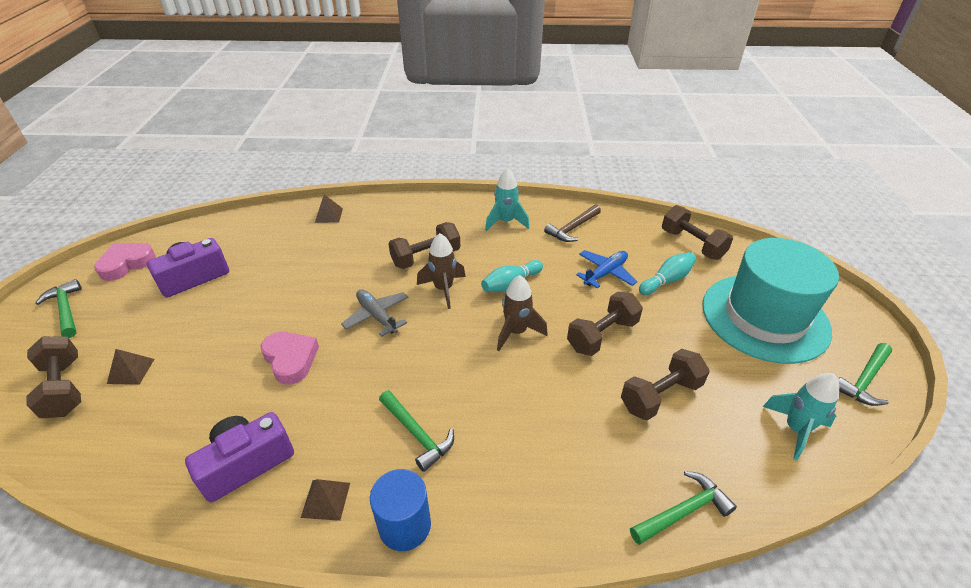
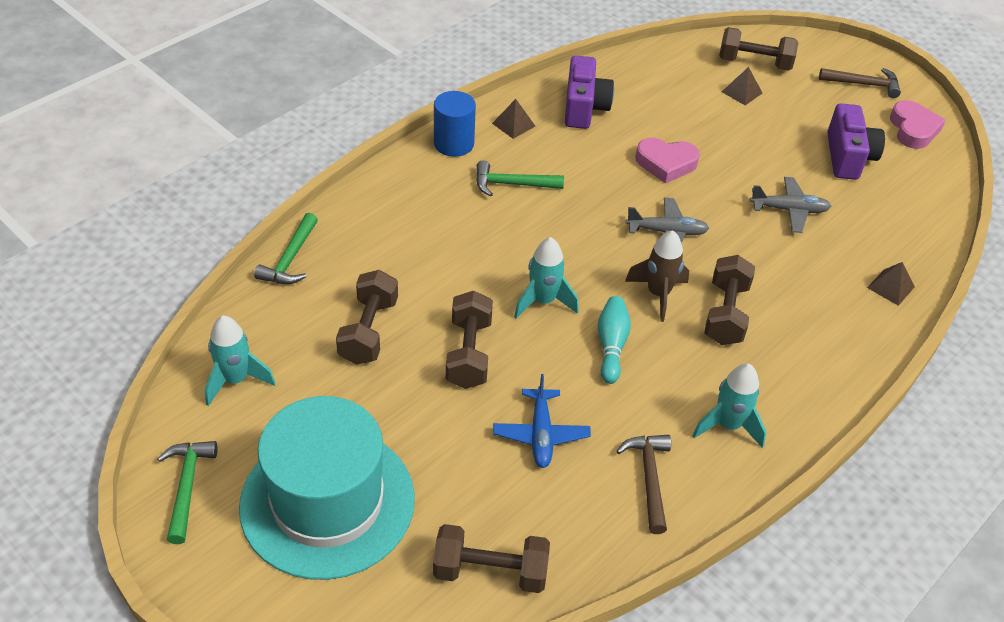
camera: 130 degrees right, 5 degrees up
green hammer [35,279,82,338] -> brown hammer [819,68,901,98]
brown rocket [497,275,548,351] -> turquoise rocket [514,237,579,319]
turquoise bowling pin [639,252,696,295] -> none
none -> grey plane [750,177,831,233]

